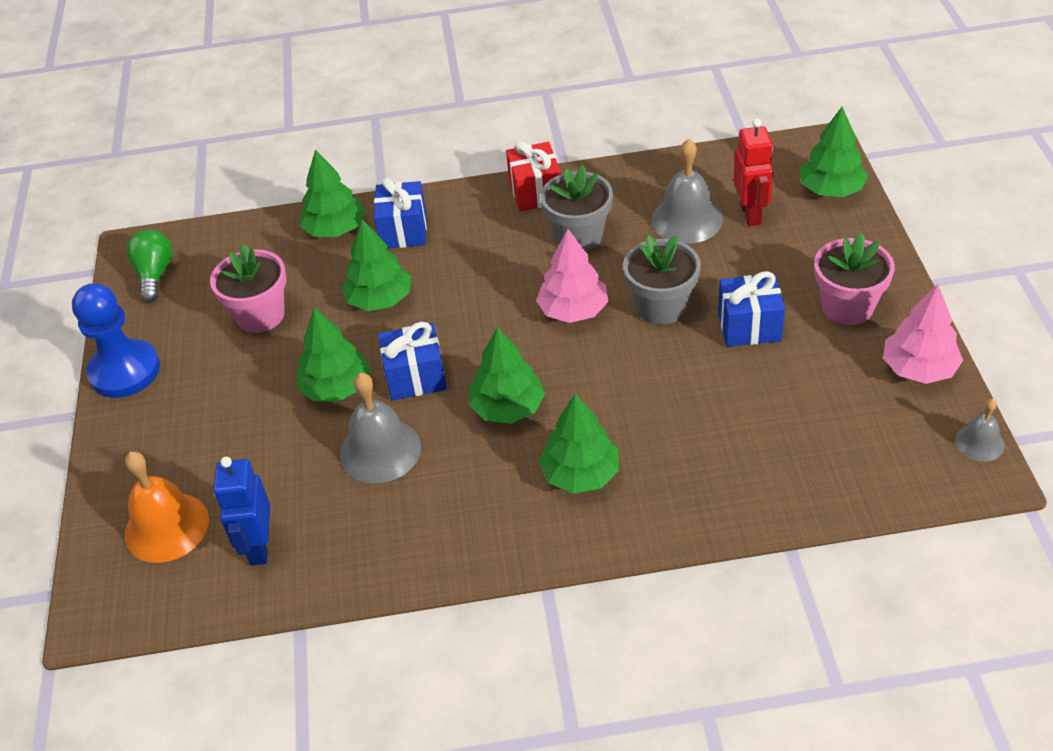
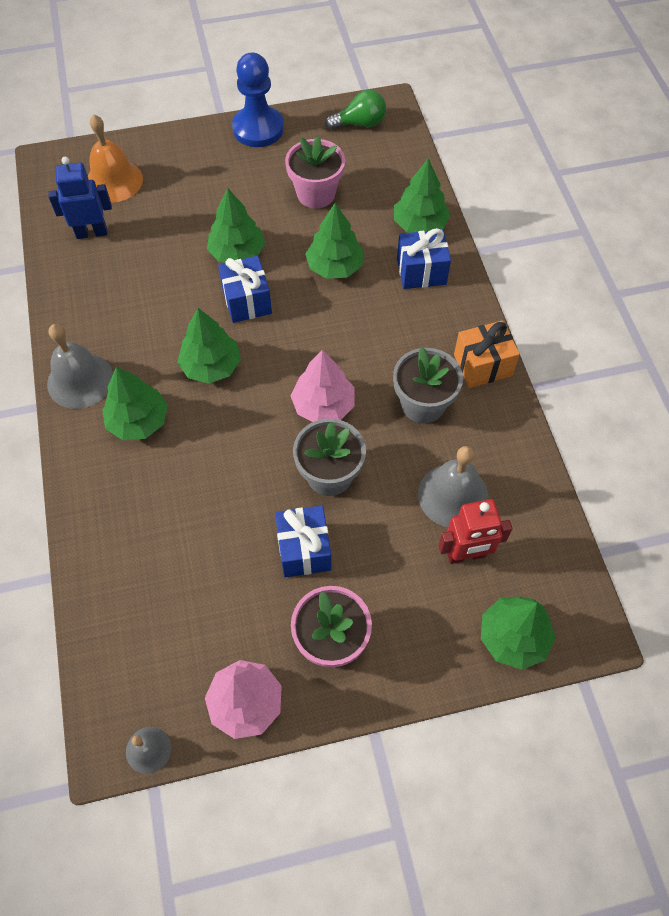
camera: 80 degrees right, 15 degrees up
grey bell [340,373,421,483] -> grey bell moved to [47,324,113,409]
red gift [506,141,561,212] -> orange gift [454,320,520,388]

